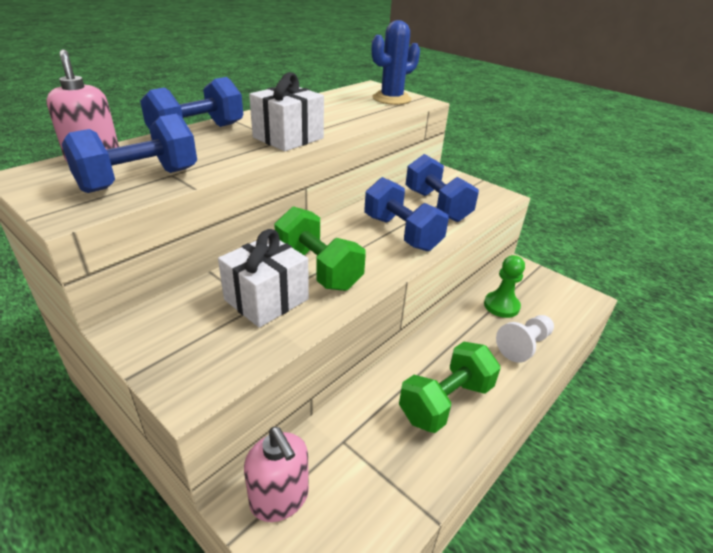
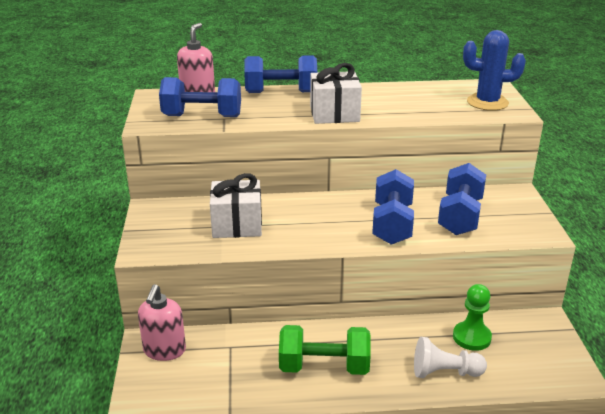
camera: 45 degrees right, 5 degrees down
green dumbbell [274,206,366,291] -> none

